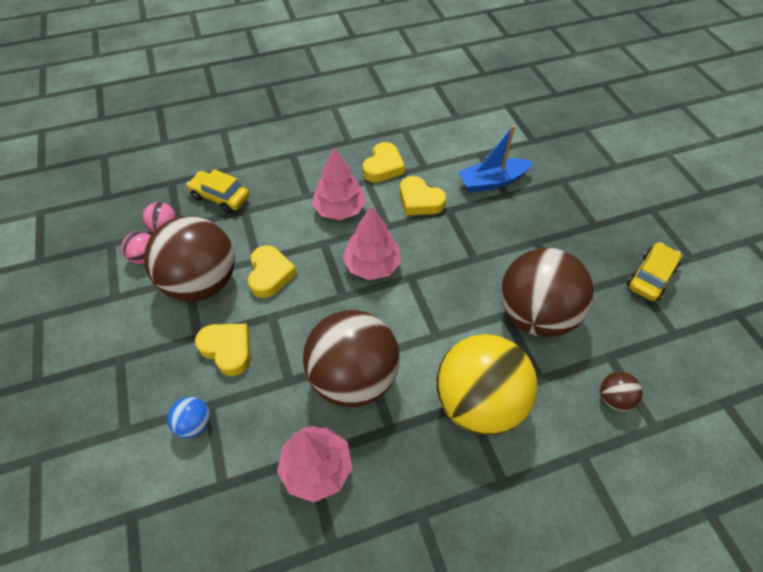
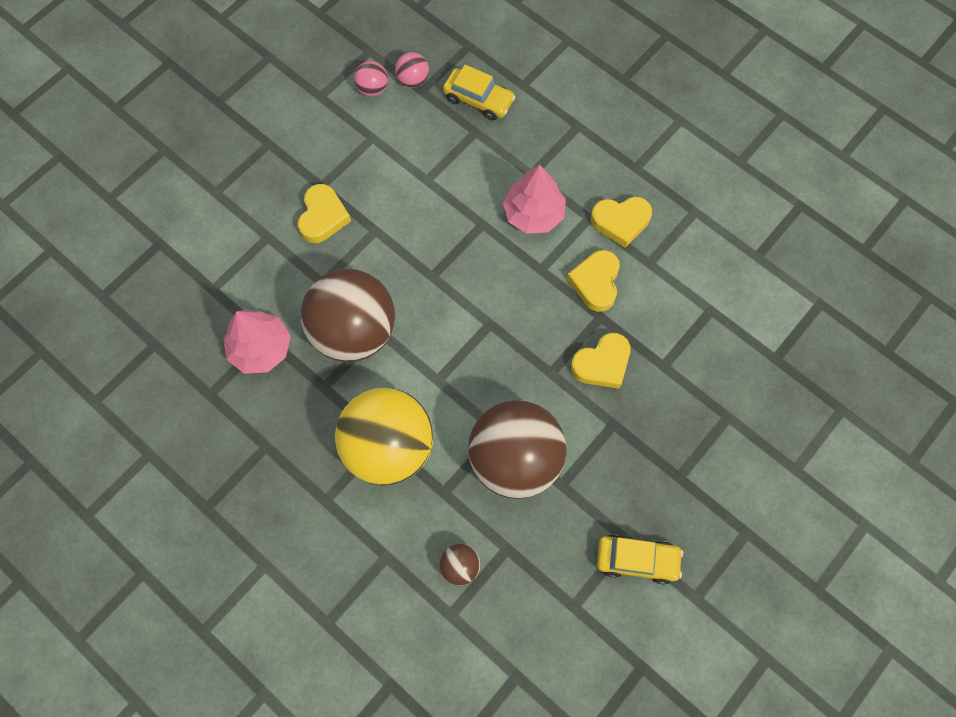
camera: 60 degrees right, 15 degrees up
brown ball [144,216,235,302] -> none
blue ball [167,397,210,438] -> none
yellow car [186,169,249,213] -> yellow car turned 120 degrees clockwise [443,65,515,121]
yellow heart [248,245,297,298] -> yellow heart moved to [571,333,630,389]
pink tree [343,206,401,280] -> none
blue boat [458,125,533,193] -> none

